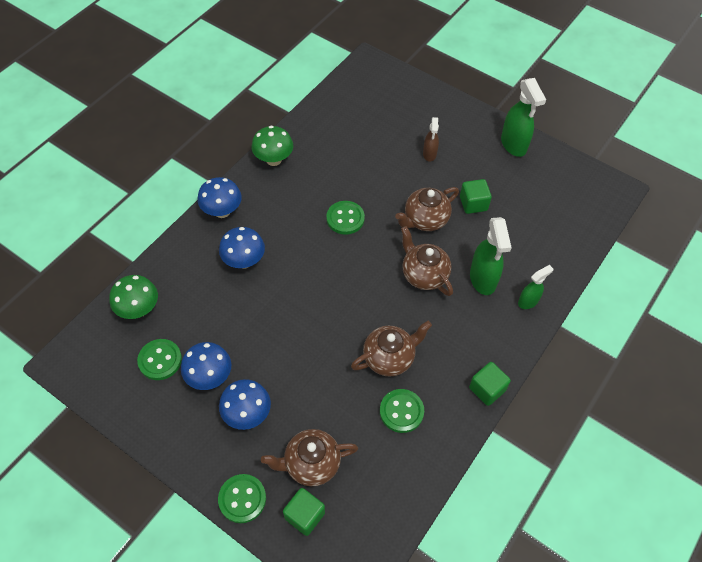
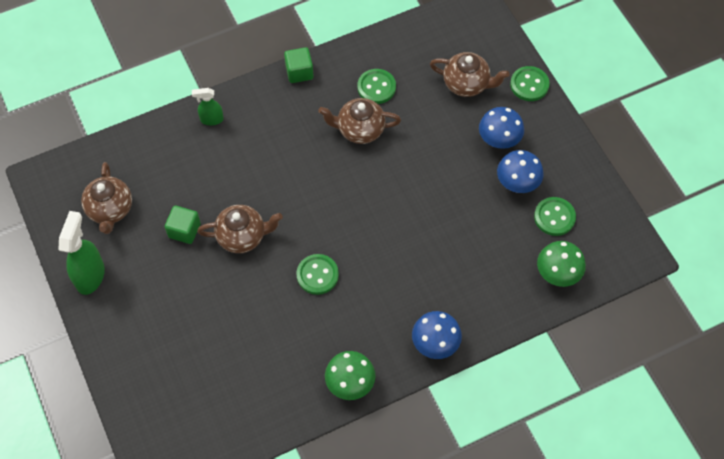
camera: 150 degrees left, 5 degrees up
blue mushroom [219,227,265,269] -> none
green cube [283,488,325,536] -> none
brown teapot [401,226,453,296] -> brown teapot moved to [81,162,132,234]
brown spray bottle [423,117,439,162] -> none
green spray bottle [470,217,512,295] -> none

